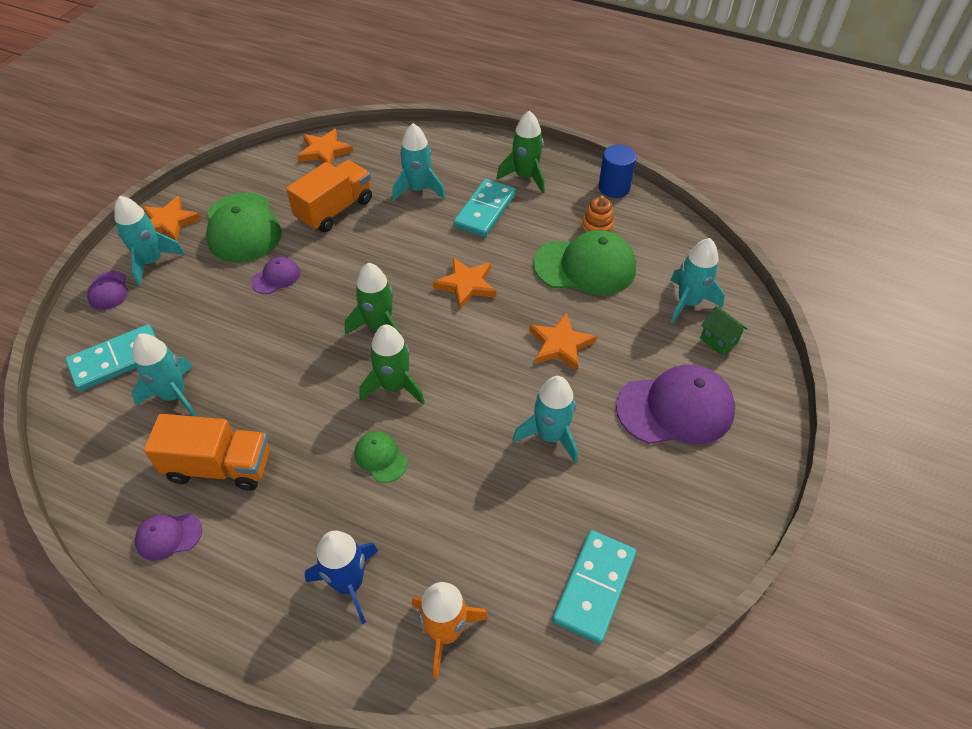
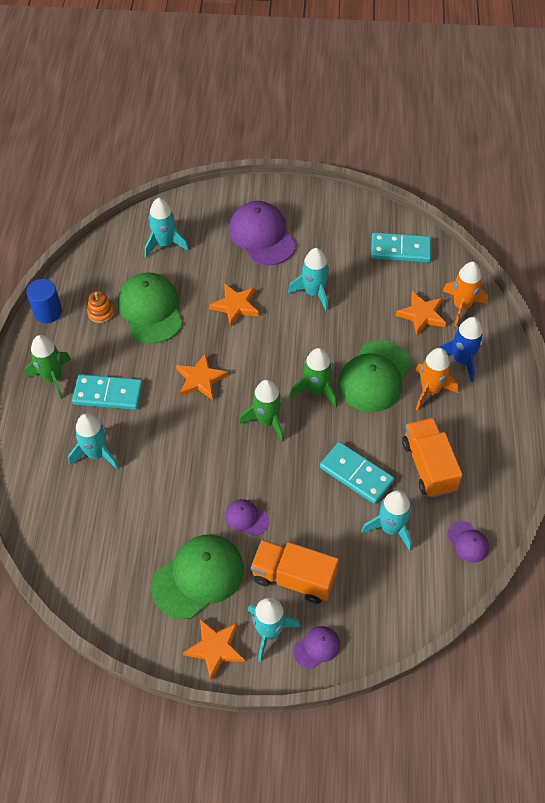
camera: 110 degrees left, 5 degrees up
turquoise domino [65,324,156,391] -> turquoise domino moved to [320,442,394,504]
purple cap [135,514,202,561] -> purple cap moved to [447,521,489,563]
orange truck [286,160,372,232] -> orange truck moved to [251,540,339,604]
orange star [297,129,353,164] -> orange star moved to [395,291,447,336]
green cap [354,431,407,483] -> green cap [338,340,412,412], size x2.07
green house [700,306,748,355] -> none
none -> orange rocket [416,348,459,410]

